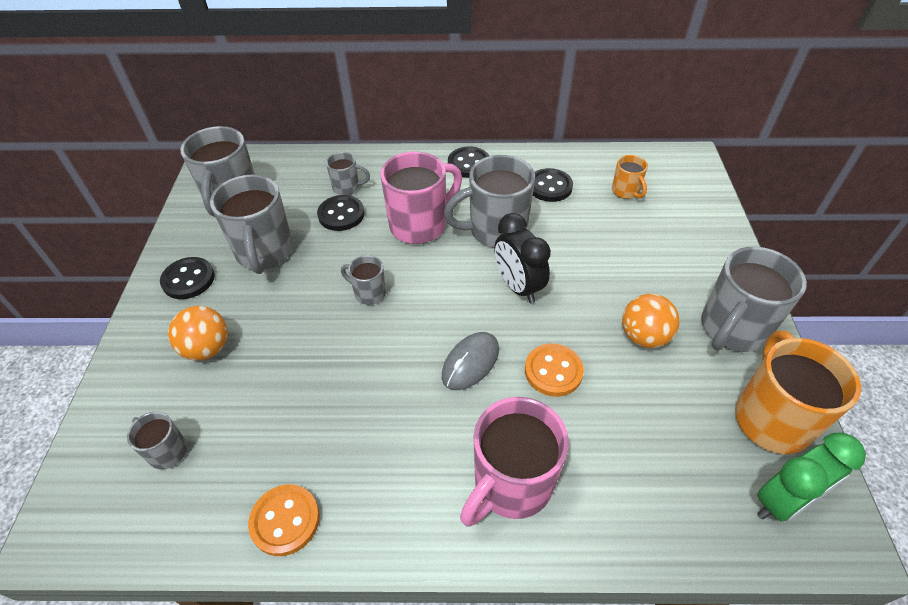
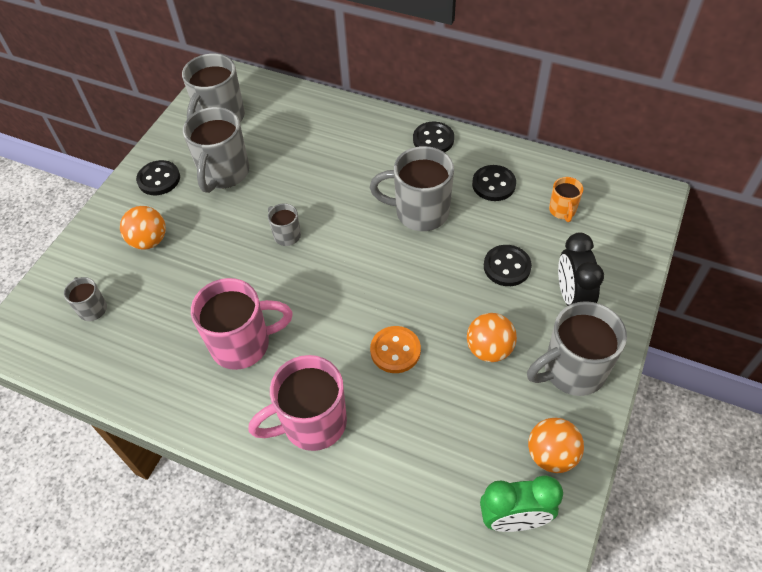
camera: 25 degrees right, 5 degrees up
orange button [248,484,320,556] -> none
black button [317,195,364,231] -> black button moved to [484,245,532,286]
grey mug [326,152,370,195] -> none
pink mug [380,151,462,244] -> pink mug moved to [191,278,293,370]
grey mouse [442,332,499,390] -> none
black clock [494,213,551,303] -> black clock moved to [558,232,604,306]
orange mug [735,331,861,454] -> orange ball [528,418,584,473]

